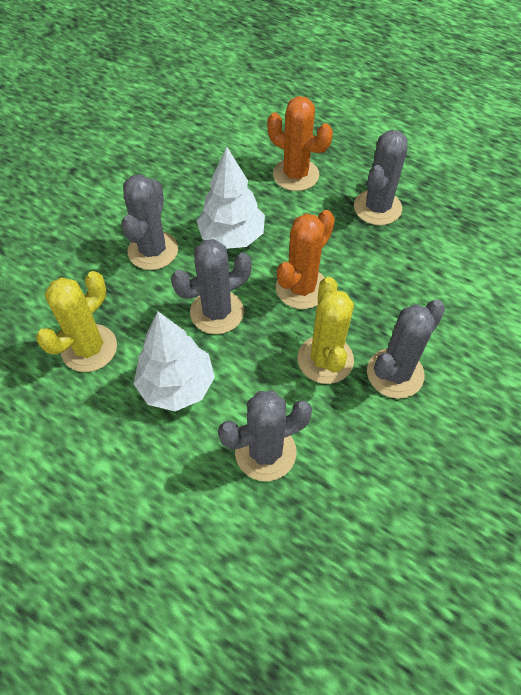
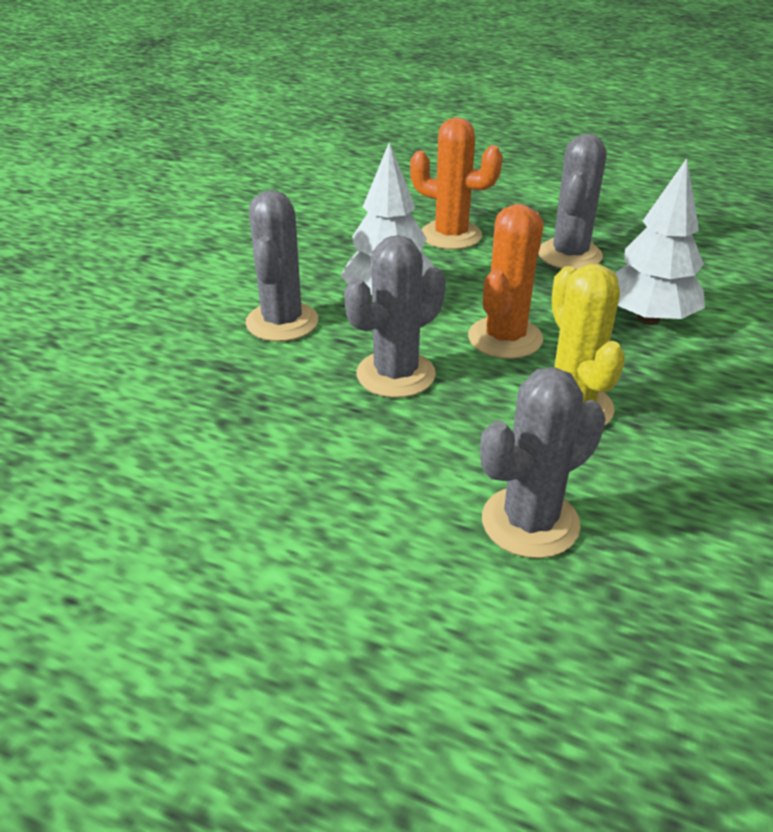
camera: 10 degrees left, 20 degrees down
yellow cactus [36,271,117,372] -> none
white tree [134,312,215,411] -> white tree moved to [615,158,705,325]
grey cactus [367,300,445,399] -> none

